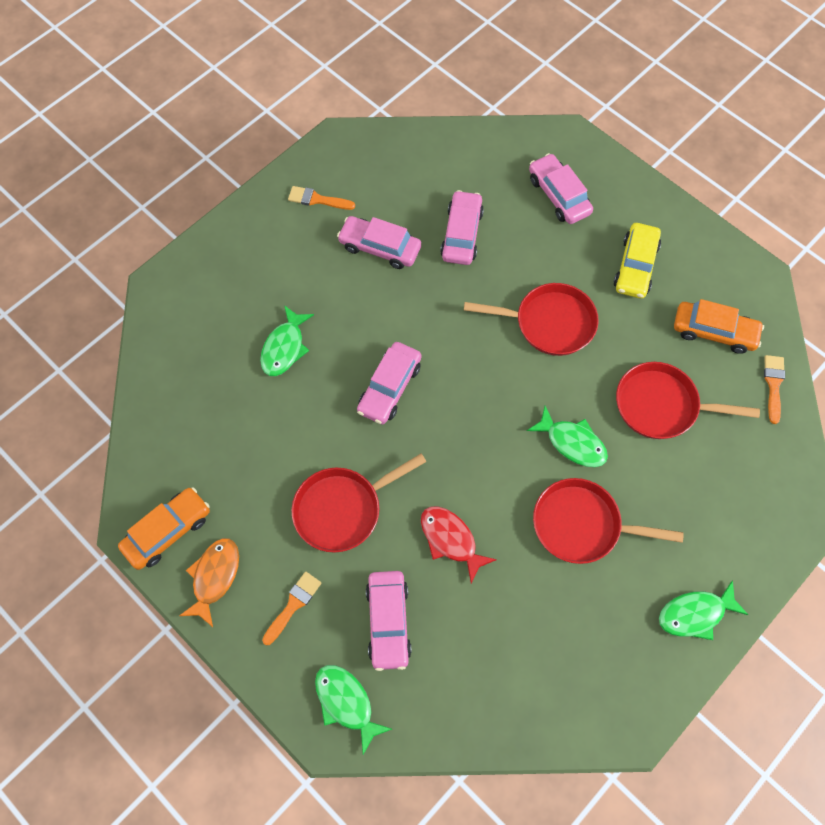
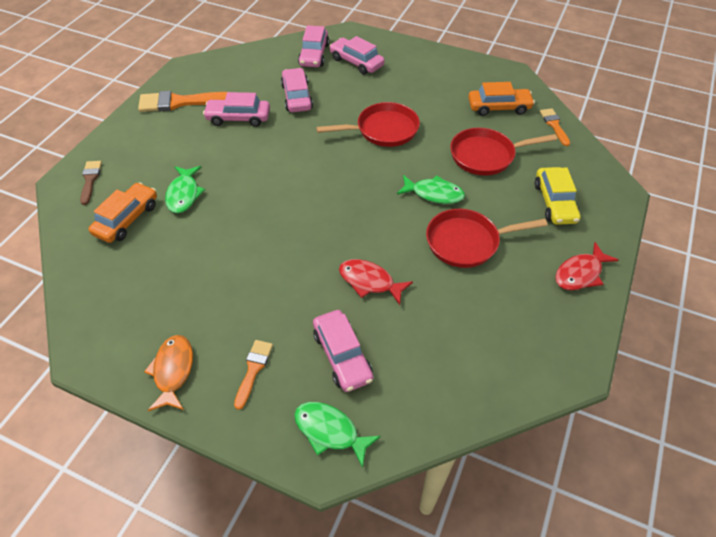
camera: 20 degrees left, 15 degrees down
orange car [118,487,210,570] -> orange car moved to [88,182,157,243]
orange brush [288,186,355,210] -> orange brush [138,91,227,112], size x1.77
red pan [292,453,426,553] -> none
pink car [357,342,421,425] -> pink car moved to [298,25,329,67]
yellow car [614,223,661,299] -> yellow car moved to [535,167,580,225]
green fish [659,580,748,640] -> red fish [555,242,619,290]
none -> brown brush [80,161,102,205]

